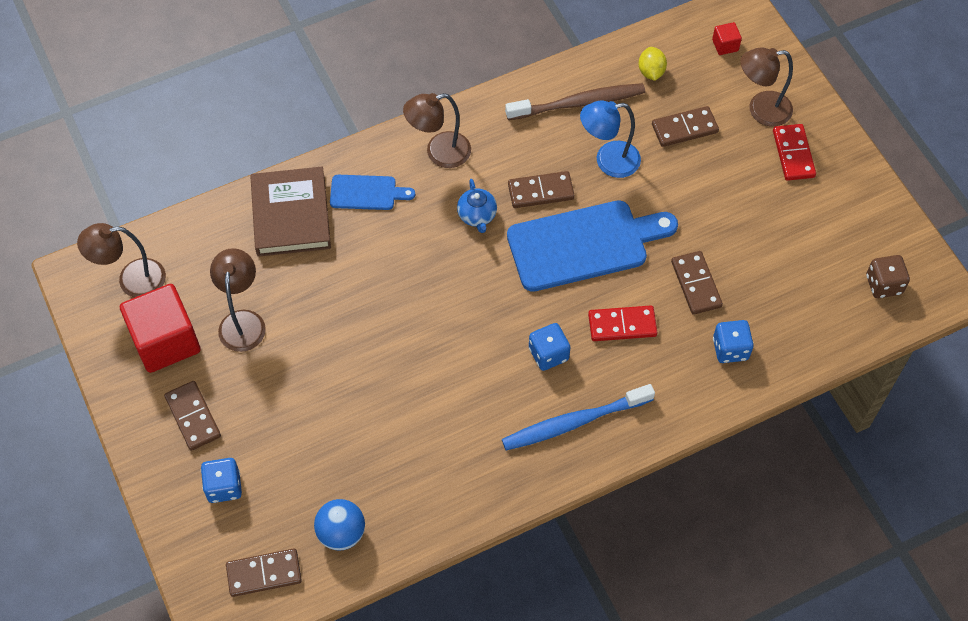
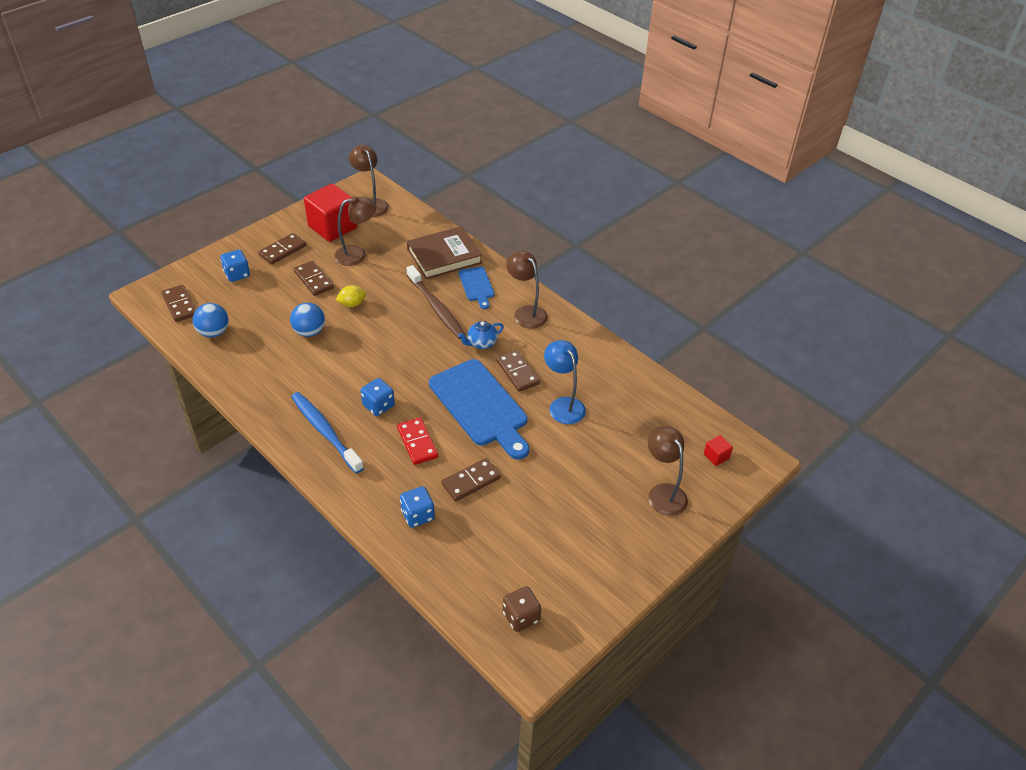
camera: 70 degrees right, 15 degrees down
brown toothbrush [505,83,645,120] -> brown toothbrush moved to [406,265,466,339]
yellow lemon [638,47,667,81] -> yellow lemon moved to [336,285,366,307]
brown domino [652,106,719,147] -> brown domino moved to [294,261,334,296]
red domino [773,124,816,181] -> none
none -> blue ball [290,303,325,337]

